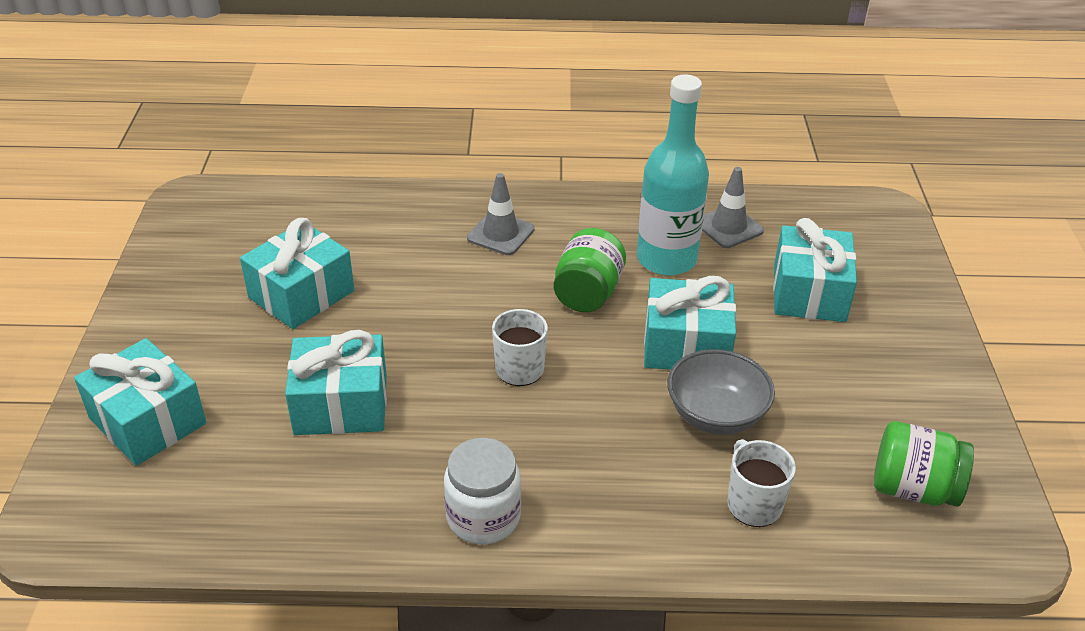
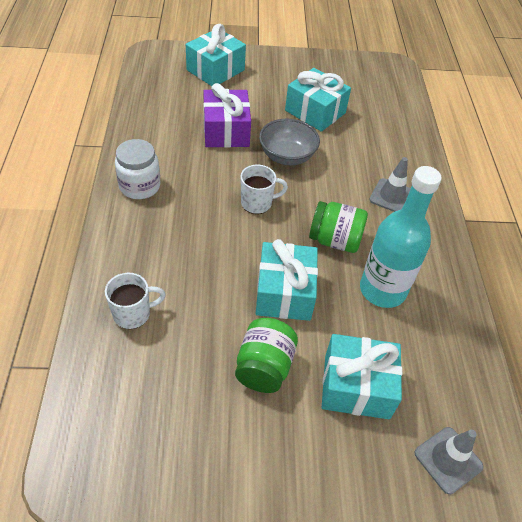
camera: 85 degrees right, 10 degrees up
turquoise gift [285,330,387,435] -> purple gift [204,83,251,148]
grey bowl [667,349,775,435] -> grey bowl moved to [259,119,320,165]
grey traffic cone [702,167,764,248] -> grey traffic cone moved to [414,427,484,494]
green jar [874,421,974,507] -> green jar moved to [235,318,298,393]

